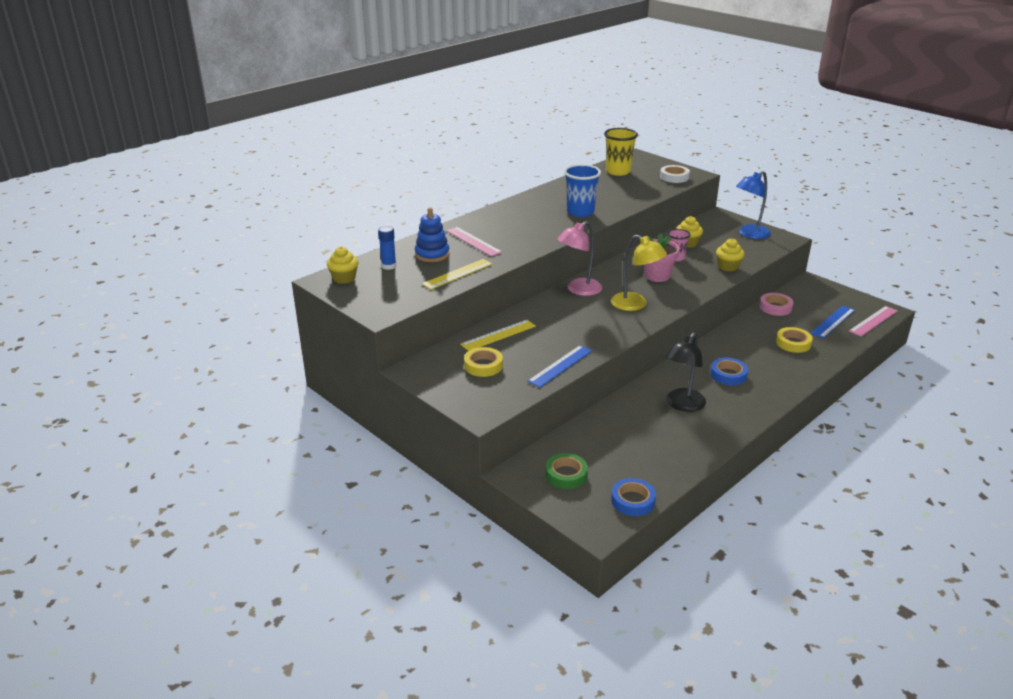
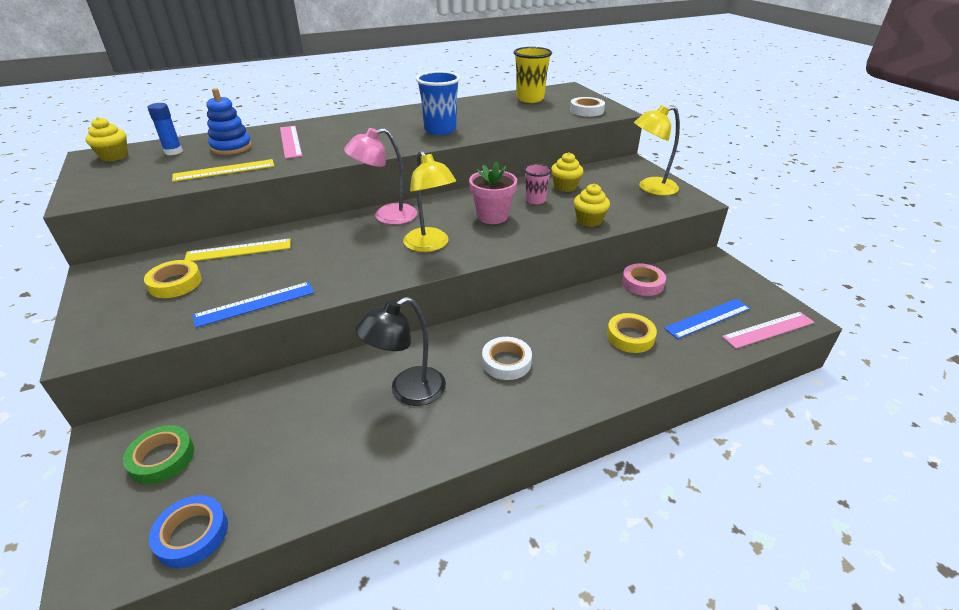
camera: 20 degrees right, 5 degrees up
blue tape [710,358,748,385] -> white tape [482,337,532,380]
blue lamp [736,171,771,239] -> yellow lamp [634,105,680,196]

